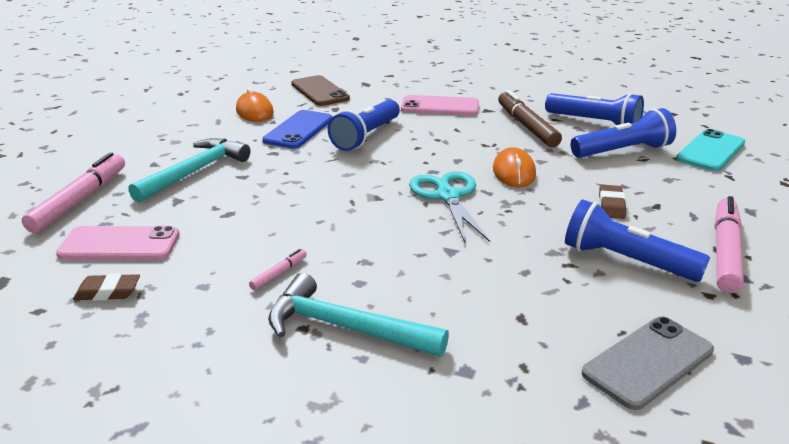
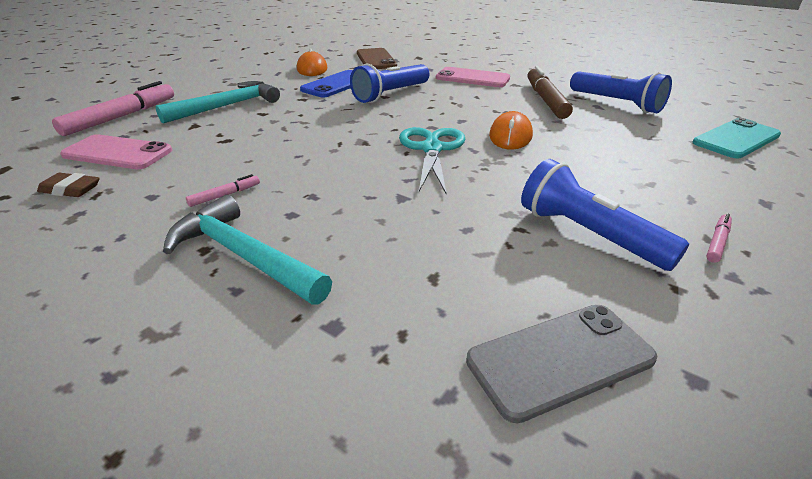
camera: 15 degrees right, 5 degrees up
blue flashlight [571,108,676,158] -> none
brown eraser [599,185,626,219] -> none
pink marker [715,196,744,293] -> pink marker [706,214,732,263], size x0.45

